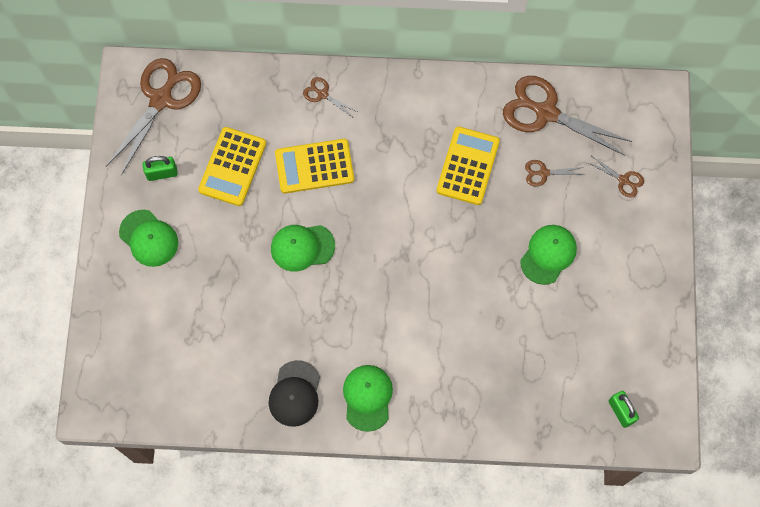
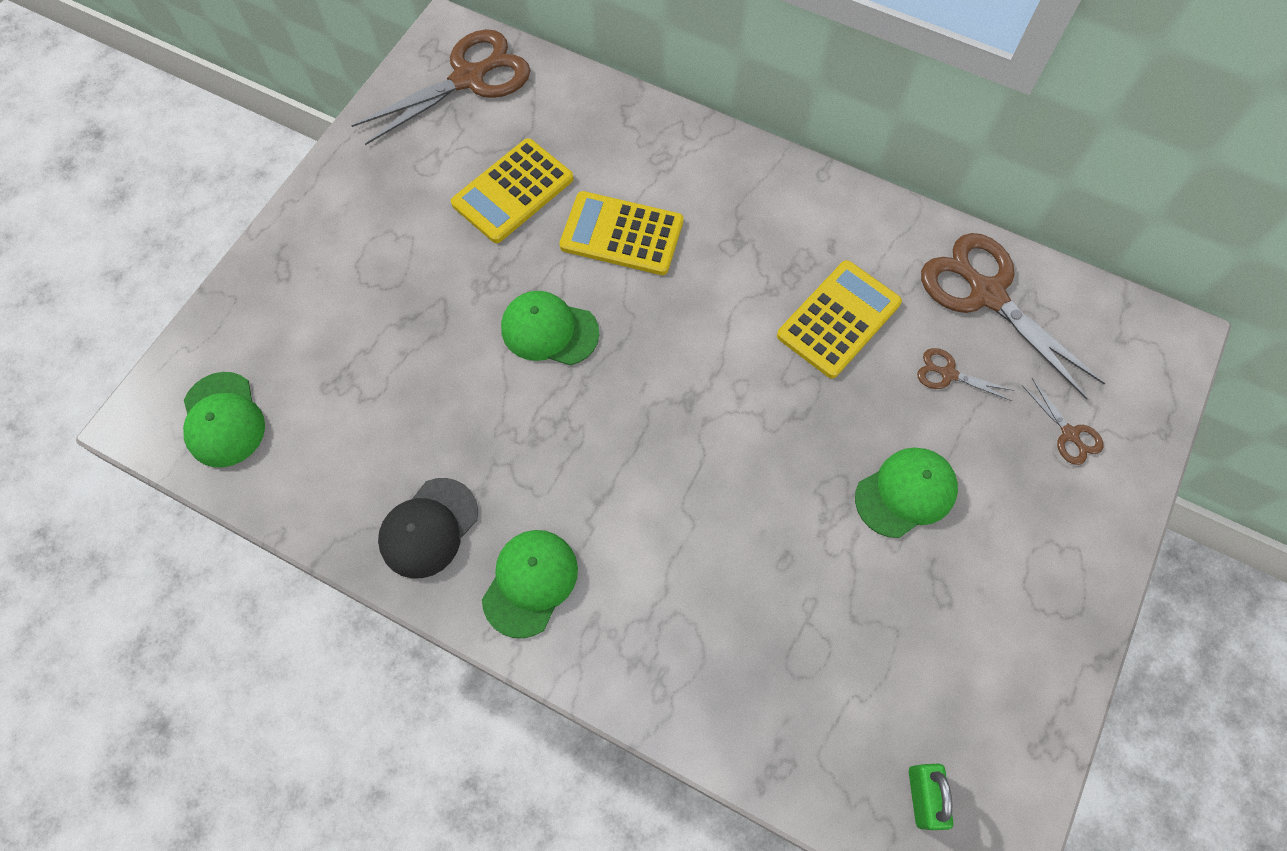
camera: 25 degrees right, 5 degrees down
green cap [119,210,178,267] -> green cap moved to [183,372,265,468]
green padlock [143,156,178,181] -> none
brown scissors [303,77,357,117] -> none

